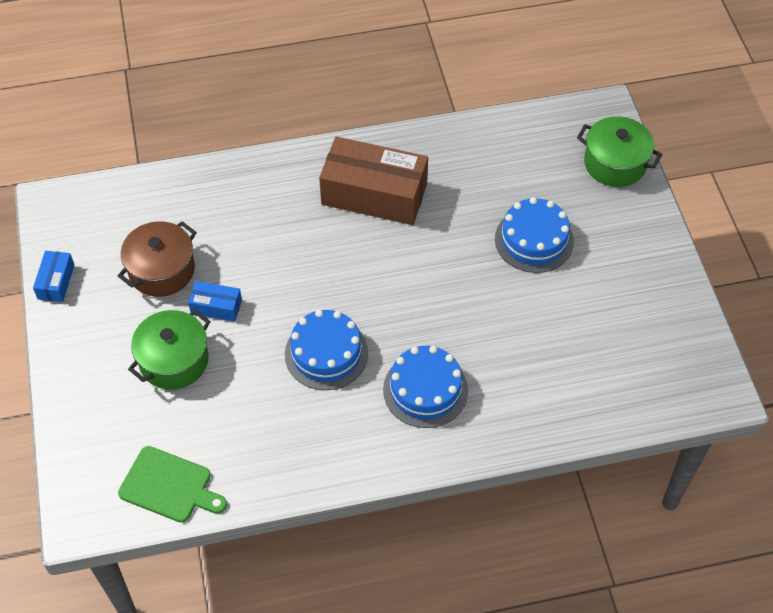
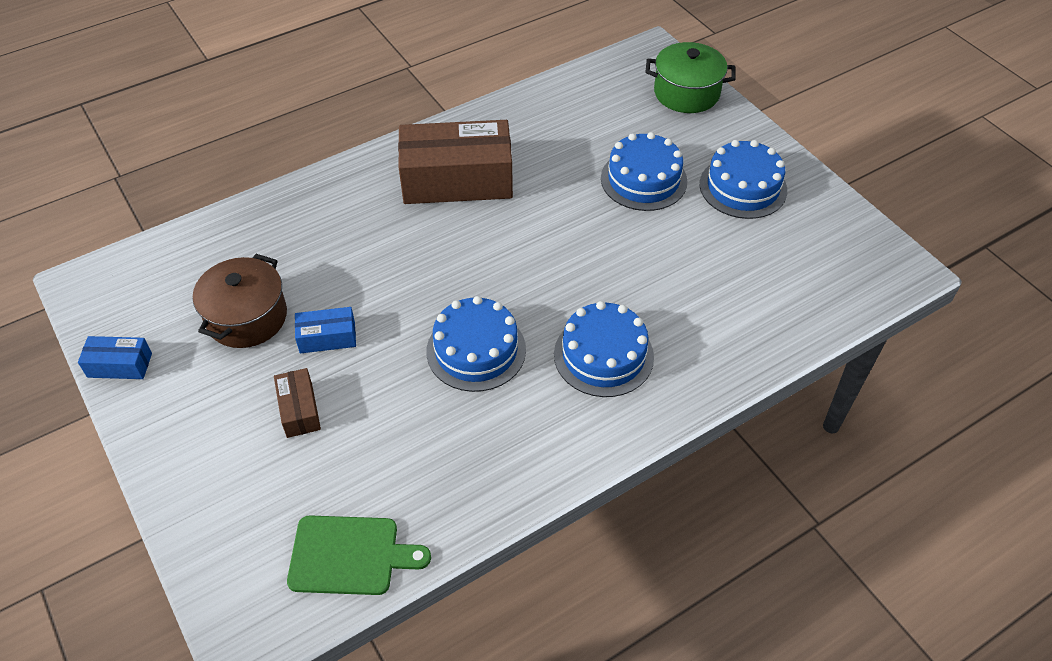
camera: 20 degrees left, 5 degrees down
blue box [33,251,74,302] -> blue box turned 75 degrees counterclockwise [78,336,152,379]
green pot [128,309,211,390] -> brown box [274,368,321,438]
none -> blue cake [700,140,787,219]

